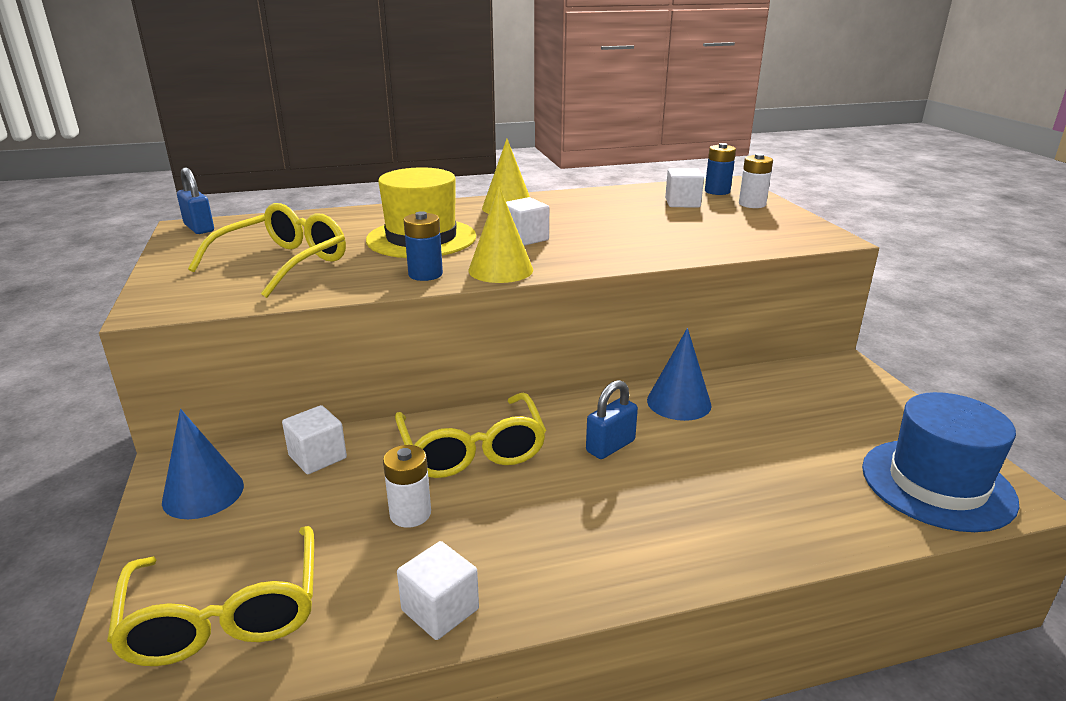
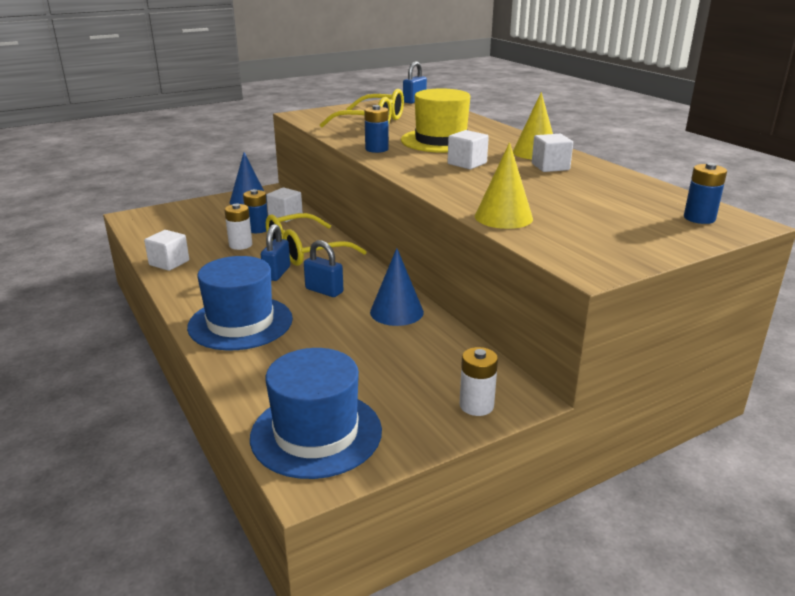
camera: 75 degrees right, 0 degrees up
yellow glasses [107,526,314,666] -> none
yellow cone [469,186,533,283] -> yellow cone moved to [475,142,533,229]
white cube [665,168,704,208] -> white cube moved to [532,134,573,172]
white battery [739,153,773,208] -> white battery moved to [459,347,498,416]
none -> blue hat [187,256,293,350]
none -> blue battery [243,189,268,233]
none -> blue padlock [261,224,290,281]

